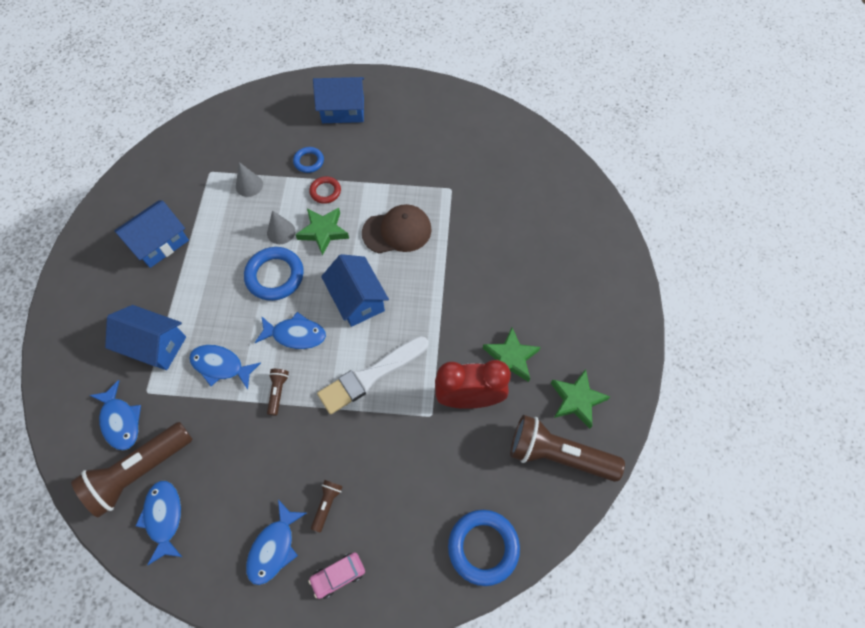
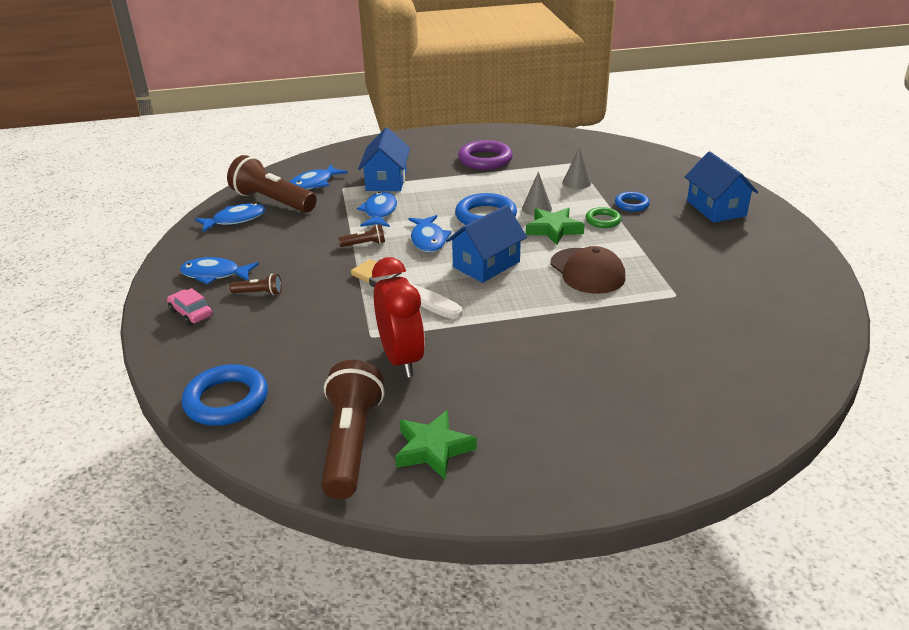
camera: 75 degrees right, 30 degrees down
blue house [114,200,189,268] -> purple ring [458,140,513,170]
red ring [309,176,341,204] -> green ring [586,207,622,228]
green star [483,328,541,382] -> none

